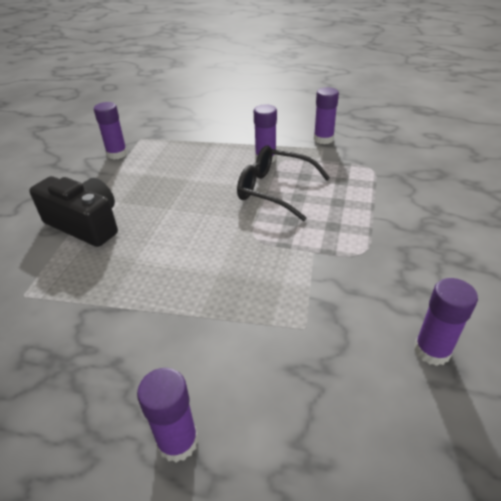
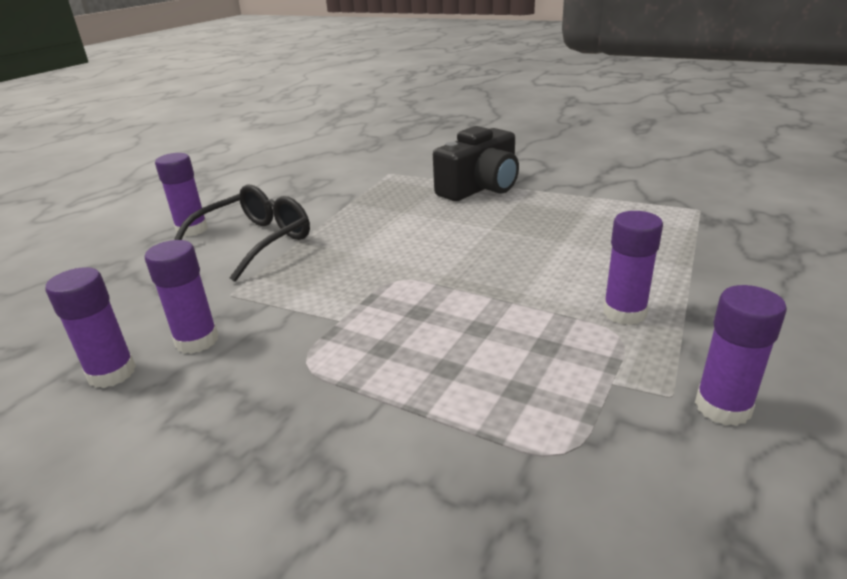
camera: 105 degrees right, 10 degrees down
purple glue stick [94,102,128,159] -> purple glue stick moved to [145,240,218,354]
black glasses [237,146,330,221] -> black glasses moved to [174,185,310,282]

